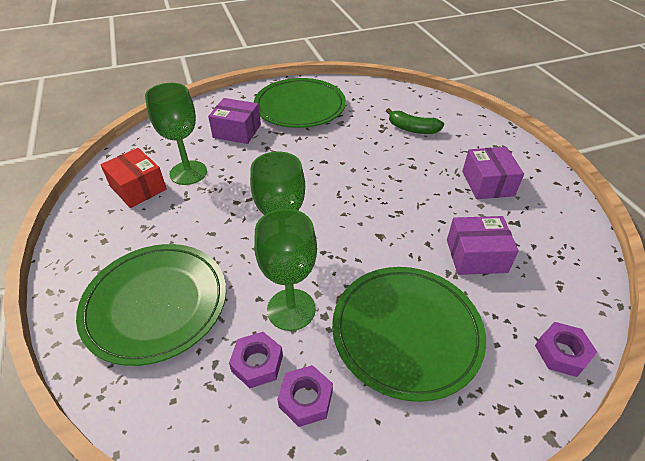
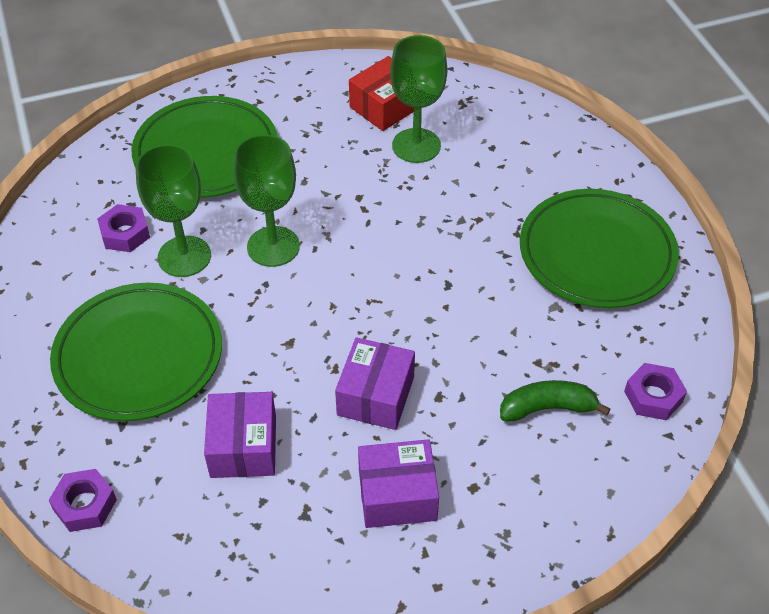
camera: 90 degrees right, 5 degrees up
purple box [208,98,261,144] -> purple box moved to [335,337,415,430]
purple nut [277,365,333,427] -> purple nut moved to [624,363,687,420]
green banana [386,108,444,134] -> green banana turned 60 degrees clockwise [500,380,610,422]

